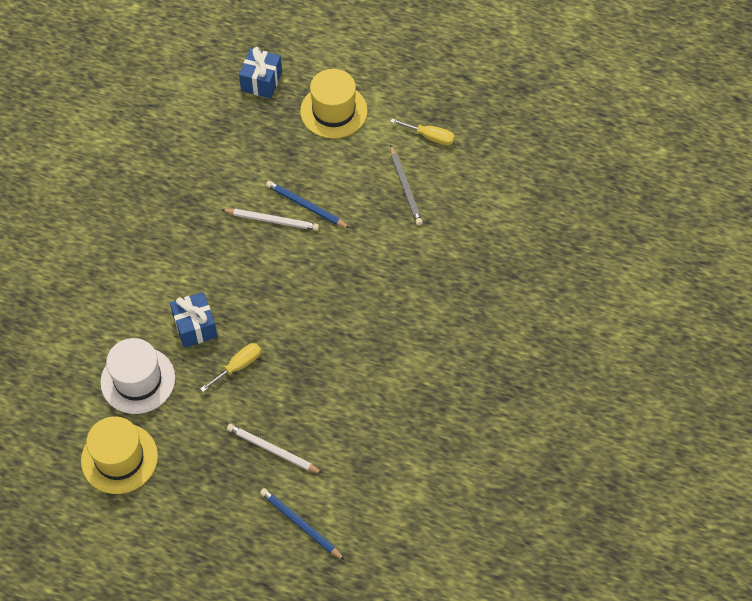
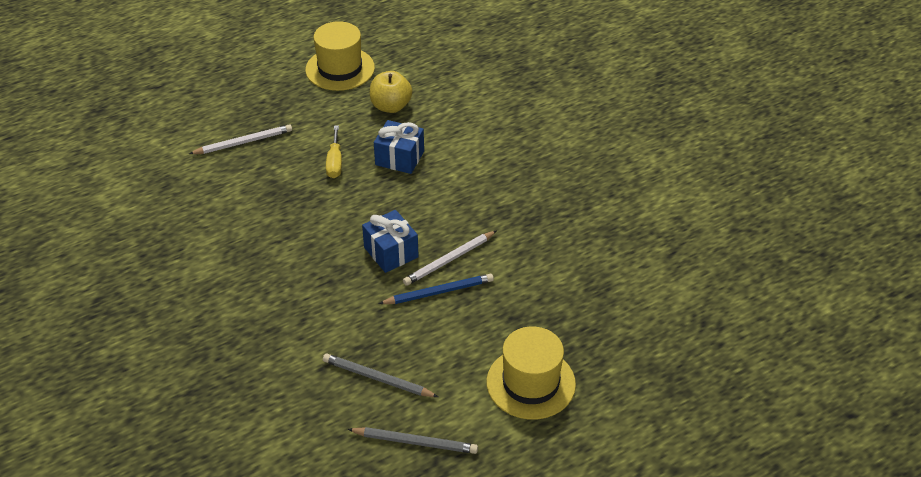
camera: 130 degrees right, 15 degrees down
white hat [100,338,175,414] -> yellow apple [370,71,413,113]
blue gift [239,47,282,98] -> blue gift moved to [362,210,419,273]
blue pencil [260,488,345,560] -> none
yellow screwdriver [390,119,455,146] -> grey pencil [347,427,478,454]

